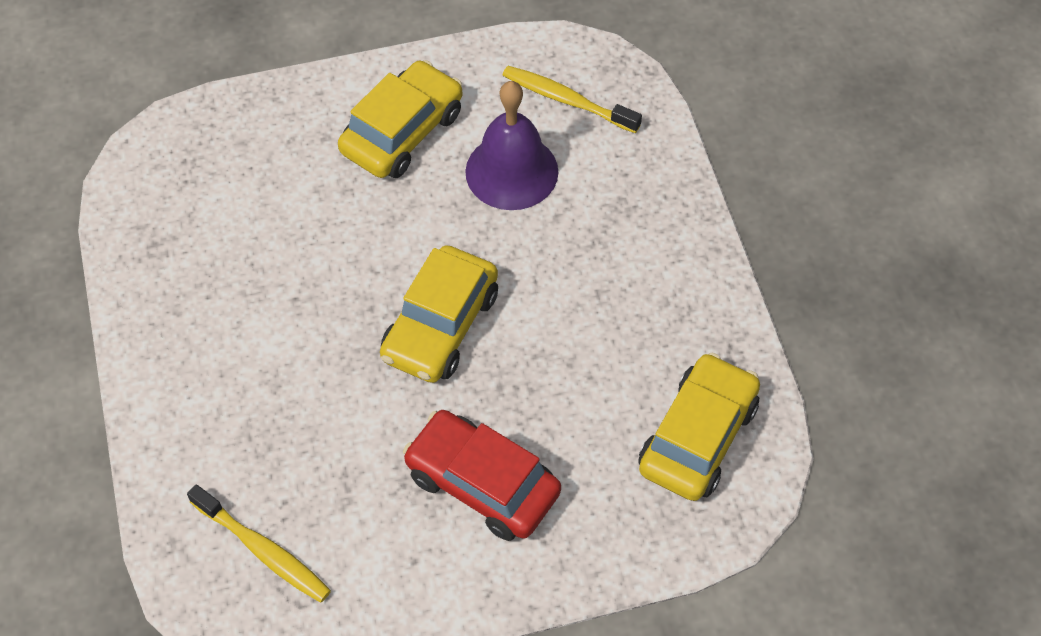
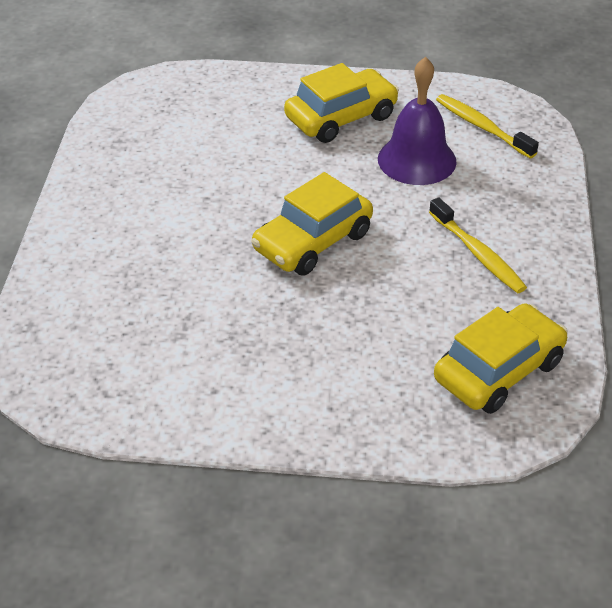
camera: 20 degrees right, 15 degrees down
yellow toothbrush [187,484,331,603] -> yellow toothbrush moved to [429,197,527,293]
red car [403,410,561,541] -> none

